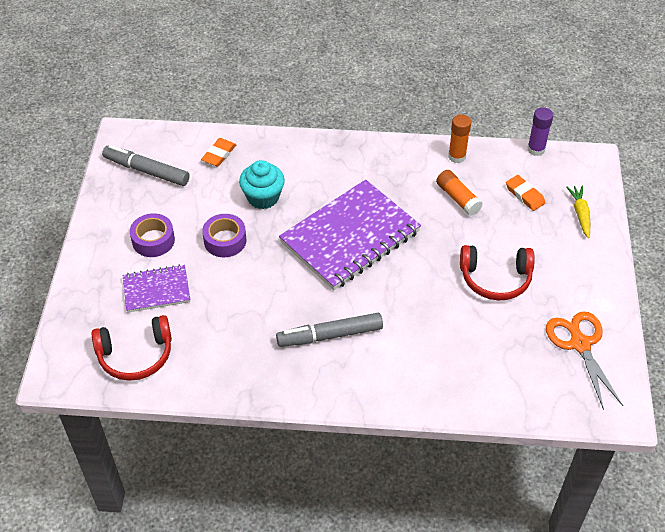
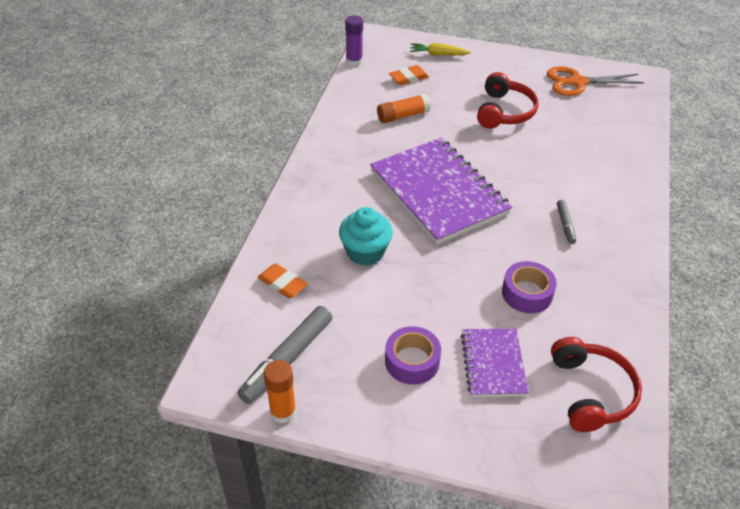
camera: 80 degrees left, 5 degrees down
purple tape [202,214,246,257] -> purple tape moved to [502,261,557,313]
grey marker [276,313,383,347] -> grey marker [557,200,576,244], size x0.51
orange glue stick [448,114,471,163] -> orange glue stick moved to [264,360,296,424]

